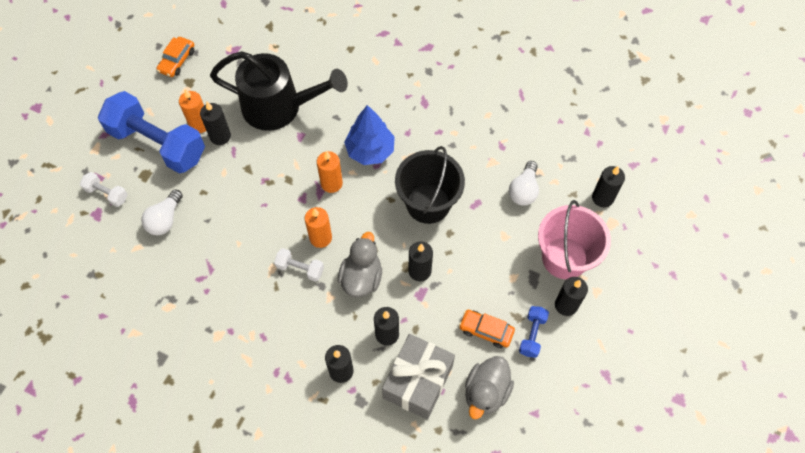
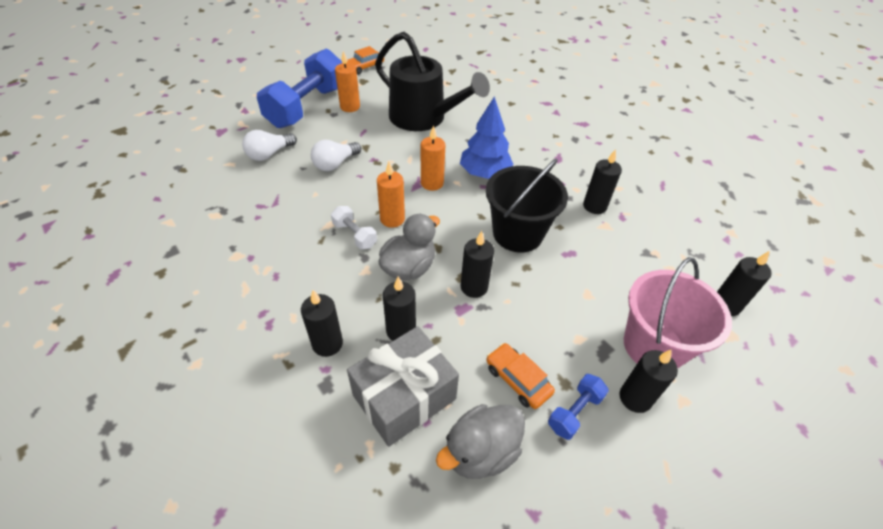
camera: 25 degrees right, 15 degrees down
white dumbbell [80,172,128,207] -> none
blue dumbbell [98,91,205,173] -> blue dumbbell turned 60 degrees clockwise [257,49,342,128]
black candle [200,102,231,145] -> black candle moved to [583,149,622,214]
white light bulb [509,161,539,206] -> white light bulb moved to [311,140,361,171]

